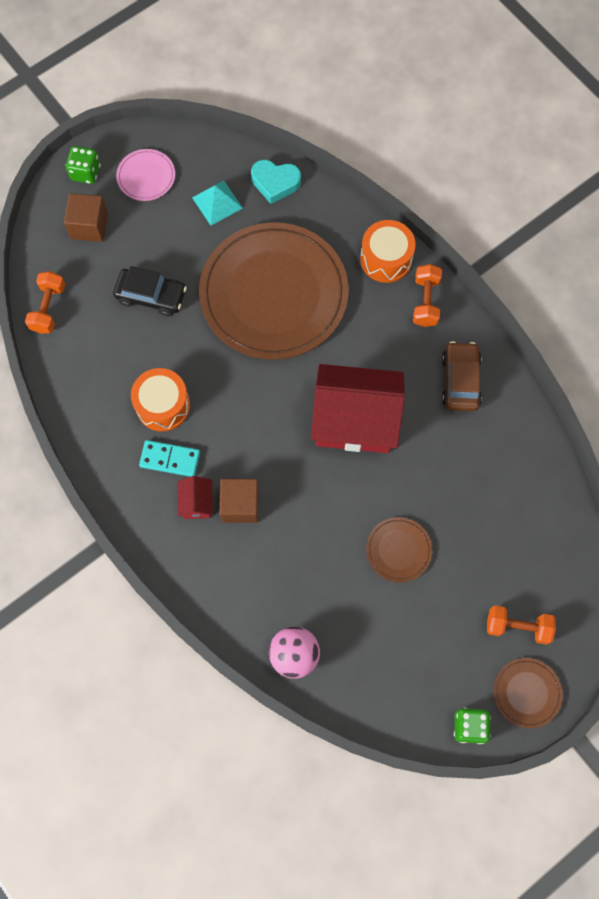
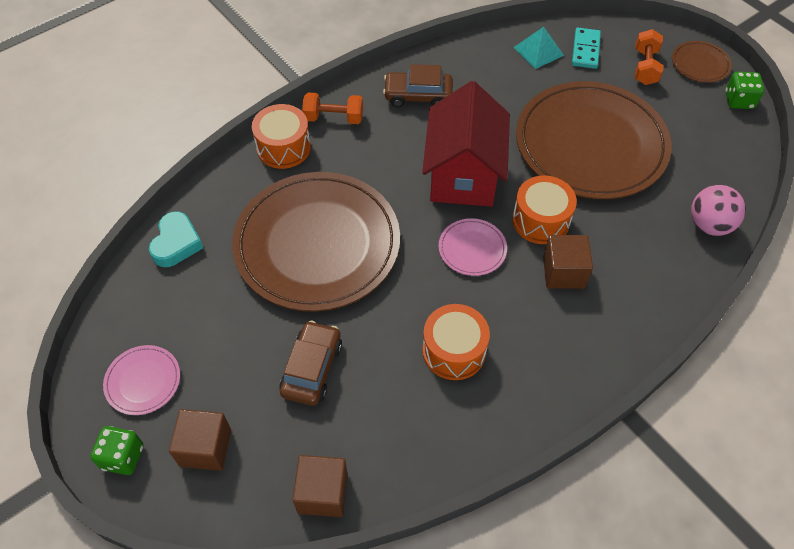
camera: 90 degrees left, 15 degrees down
orange dumbbell [25,271,66,334] -> brown cube [292,455,348,517]
black car [113,266,187,316] -> brown car [279,320,342,406]
turquoise domino [139,440,200,477] -> turquoise domino moved to [572,28,601,69]
red house [178,476,213,519] -> none
turquoise pyramid [192,181,242,226] -> turquoise pyramid moved to [513,27,564,69]
brown plate [366,517,432,582] -> brown plate [516,81,672,199], size x2.43
none -> pink plate [438,218,507,276]
none -> orange drum [512,175,577,244]

